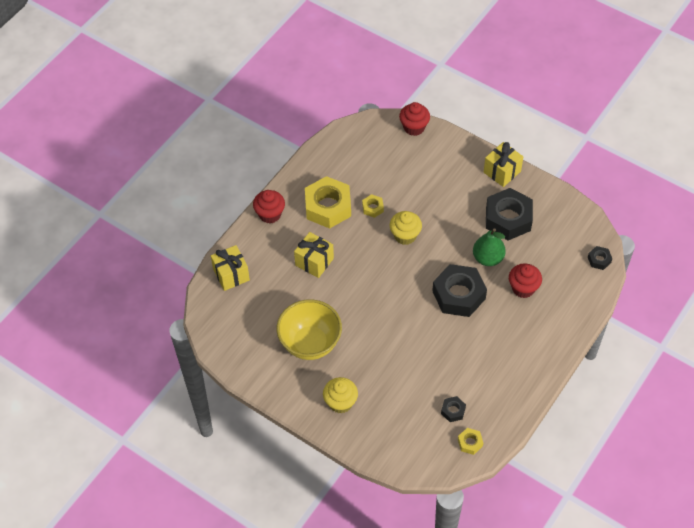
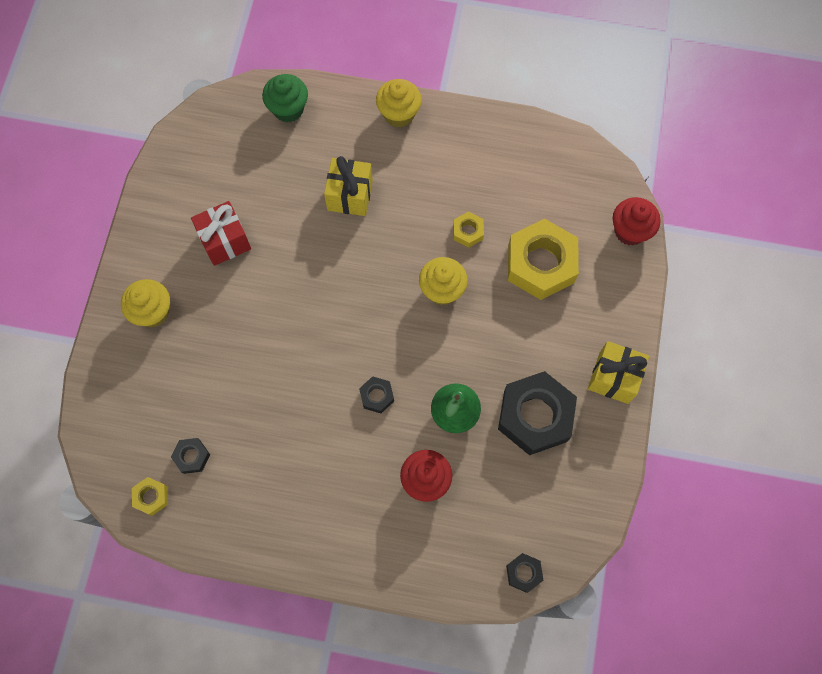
camera: 65 degrees right, 15 degrees up
yellow gift [211,245,250,291] -> green cupcake [262,74,308,122]
red cupcake [253,190,285,224] -> yellow cupcake [376,79,422,127]
yellow bowl [277,299,342,360] -> red gift [191,201,251,266]
yellow nut [305,176,351,228] -> yellow nut moved to [508,219,579,300]
black nut [432,264,487,317] -> black nut [359,376,394,413], size x0.45

